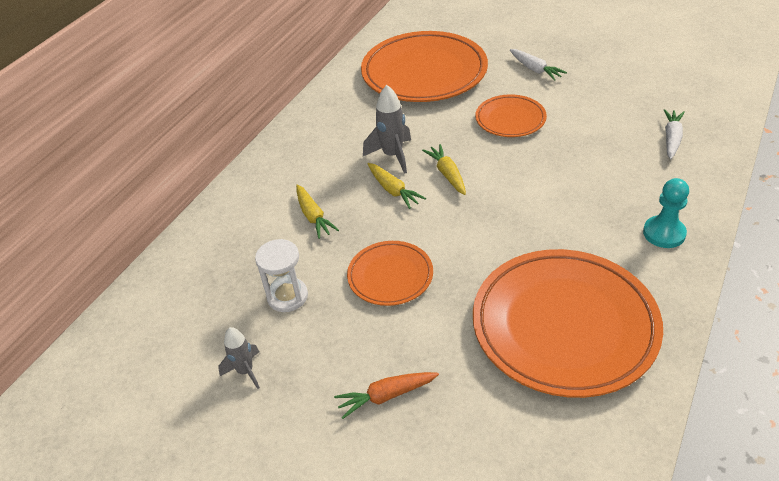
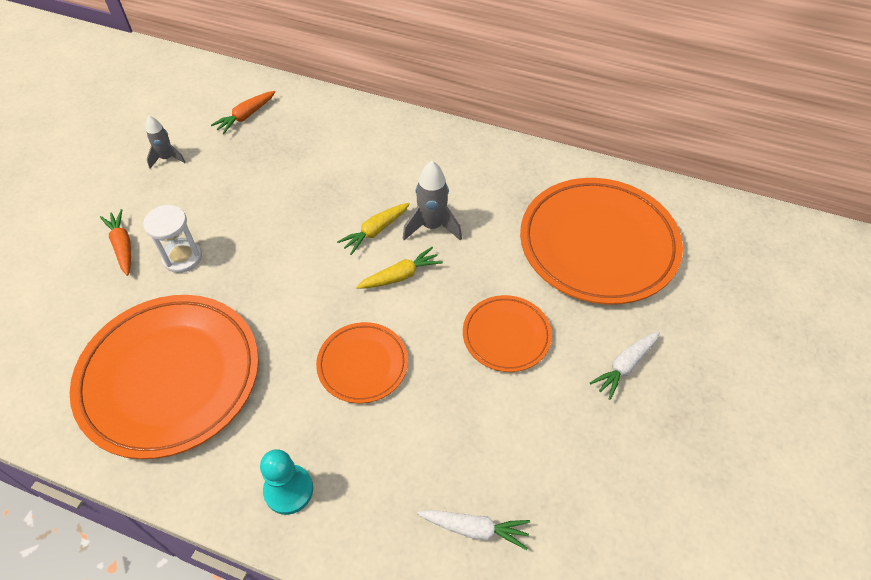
camera: 80 degrees right, 10 degrees up
white hourglass [255,239,308,312] -> white hourglass moved to [143,205,202,273]
yellow carrot [296,185,339,239] -> none
orange plate [347,241,433,306] -> orange plate moved to [316,322,408,403]
none -> orange carrot [211,91,275,134]

